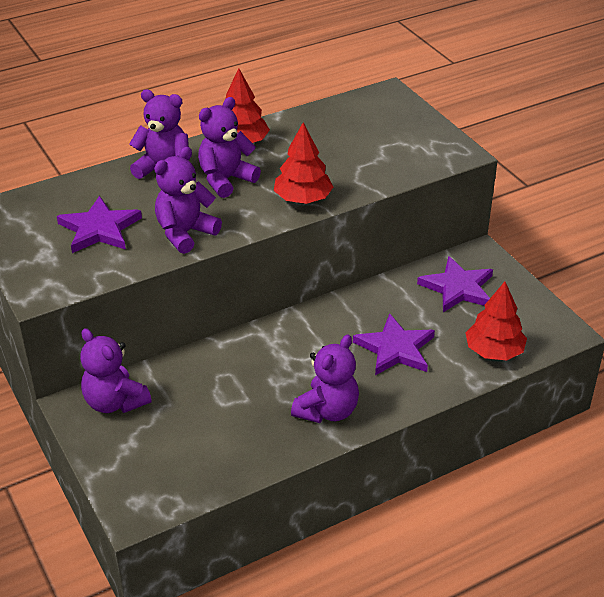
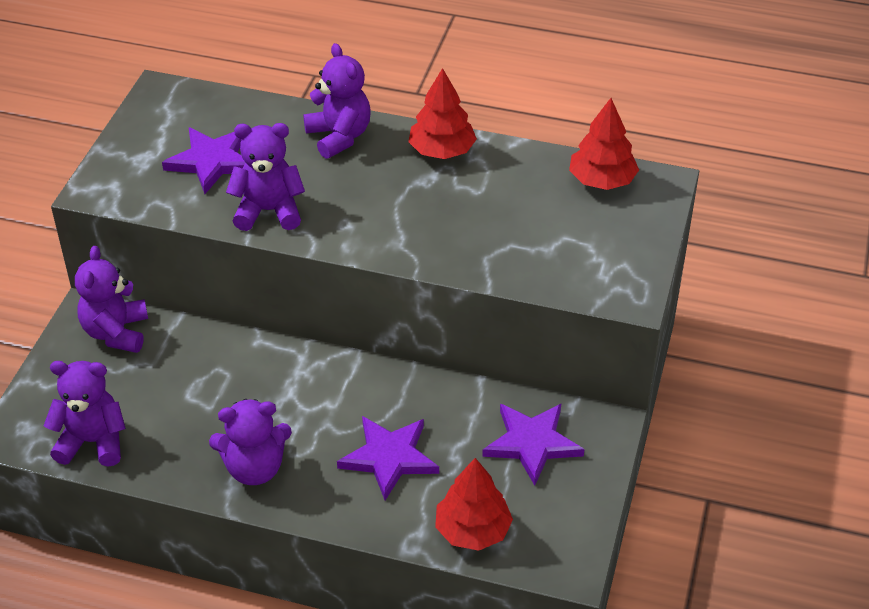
camera: 45 degrees right, 5 degrees up
purple teddy bear [198,97,261,198] -> purple teddy bear moved to [44,361,126,466]
red tree [274,122,333,204] -> red tree moved to [569,98,639,190]

